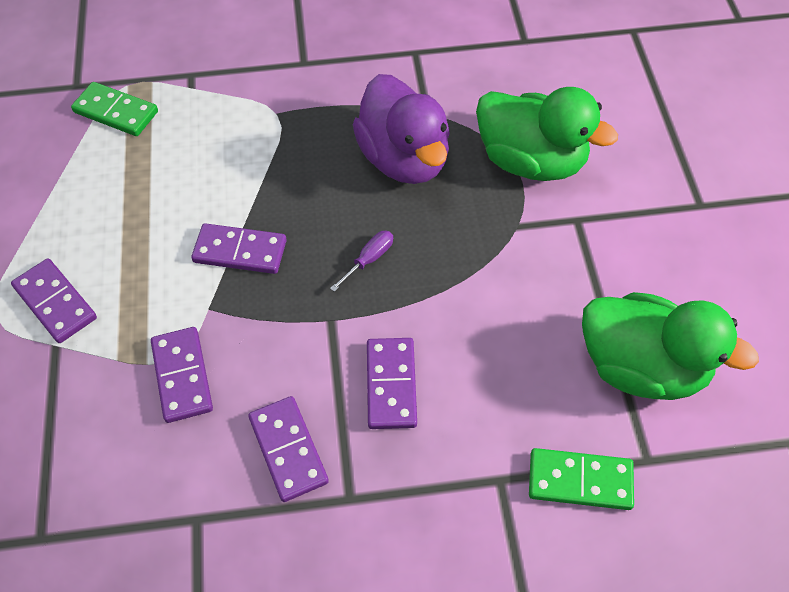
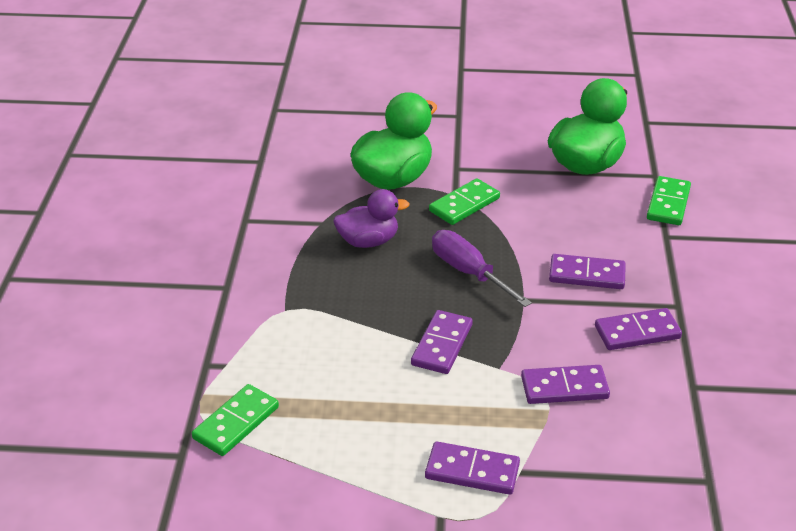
camera: 80 degrees left, 20 degrees down
purple domino [11,258,97,343] -> purple domino turned 45 degrees clockwise [425,441,520,495]
purple screwdriver [330,231,393,292] -> purple screwdriver [432,230,532,307], size x1.86
purple duck [353,74,450,184] -> purple duck [333,189,410,248], size x0.63
none -> green domino [429,178,500,225]

